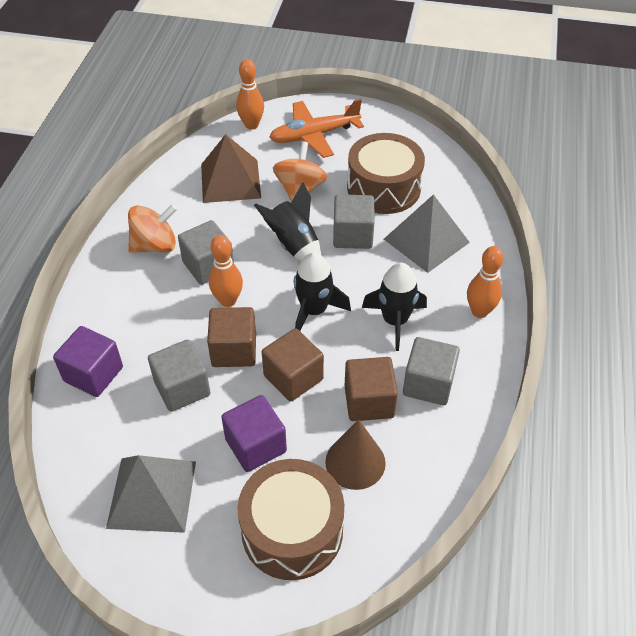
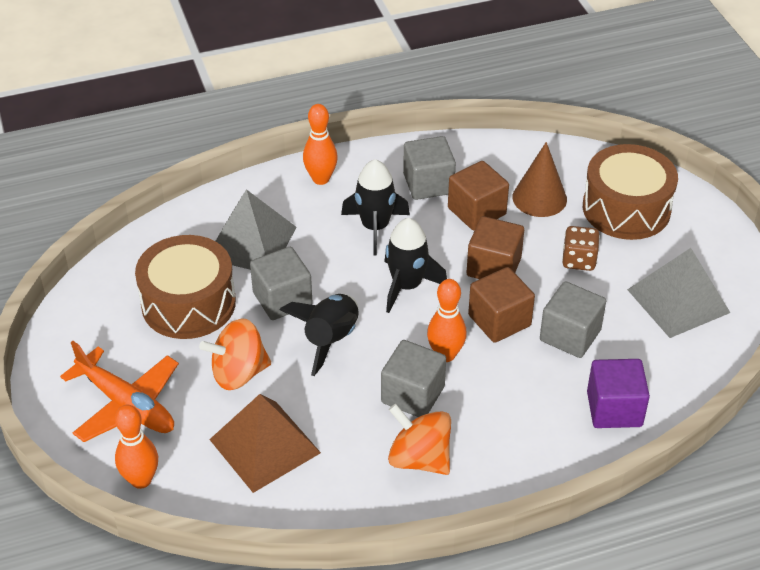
camera: 120 degrees left, 5 degrees down
purple cube [221,395,287,472] -> brown dice [562,226,600,271]

